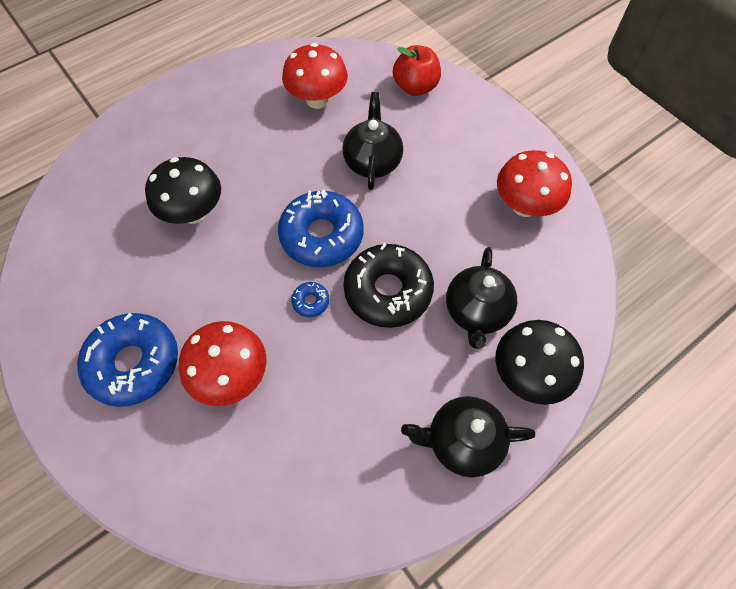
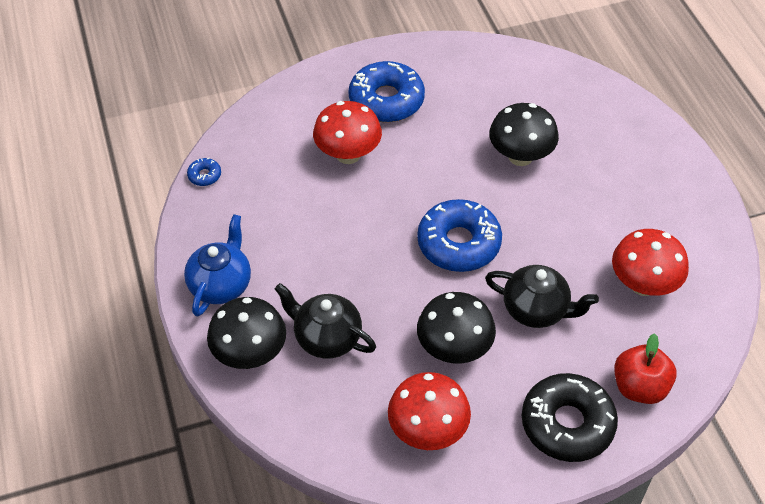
camera: 110 degrees right, 10 degrees down
blue donut [291,282,329,317] -> blue donut moved to [187,158,221,186]
black donut [343,243,434,328] -> black donut moved to [522,373,618,462]
black teapot [401,396,536,477] -> blue teapot [184,214,251,317]
none -> black mushroom [417,292,496,364]

